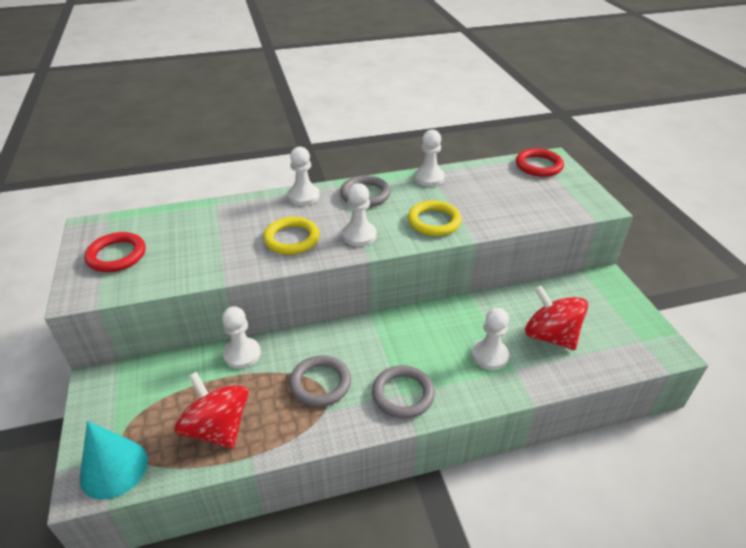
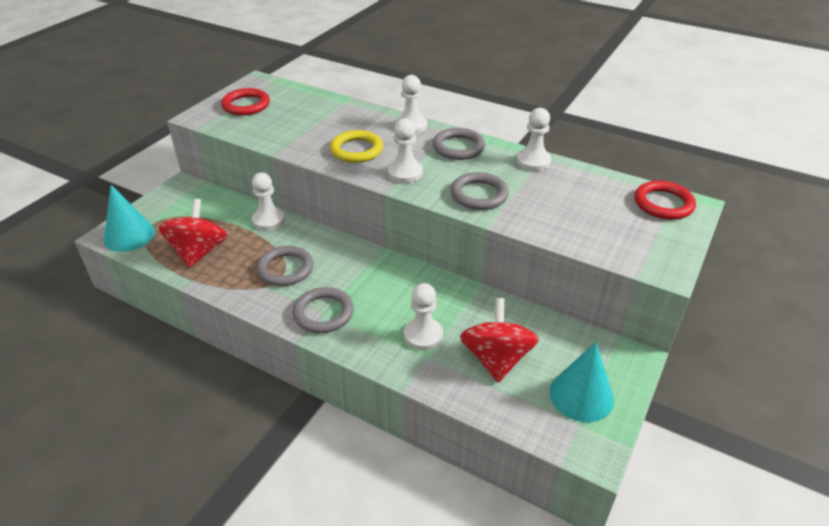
camera: 45 degrees right, 0 degrees up
yellow ring [408,200,462,236] -> grey ring [451,172,509,210]
none -> turquoise cone [550,342,614,422]

